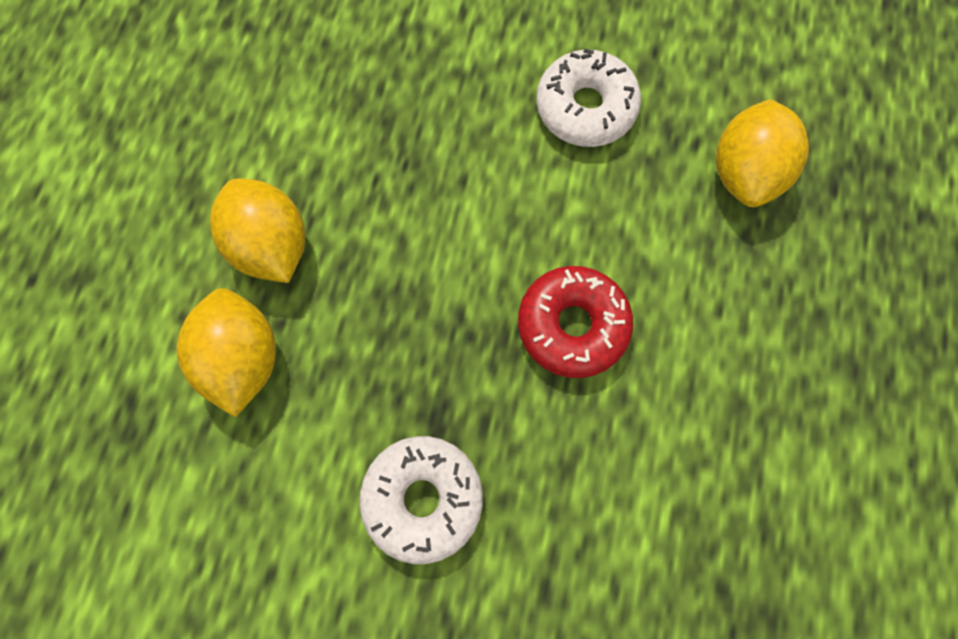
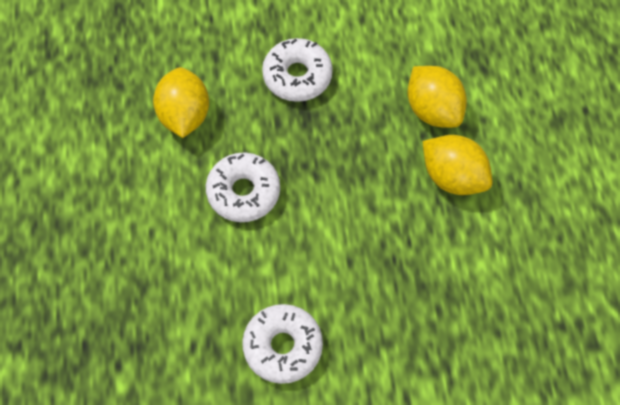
camera: 160 degrees right, 10 degrees down
red donut [518,266,633,378] -> white donut [206,152,280,222]
yellow lemon [716,99,809,207] -> yellow lemon moved to [153,67,209,138]

